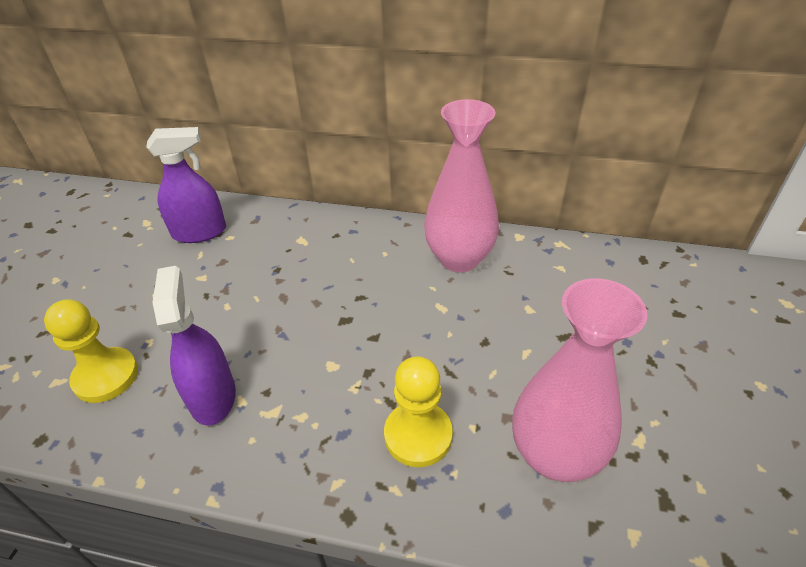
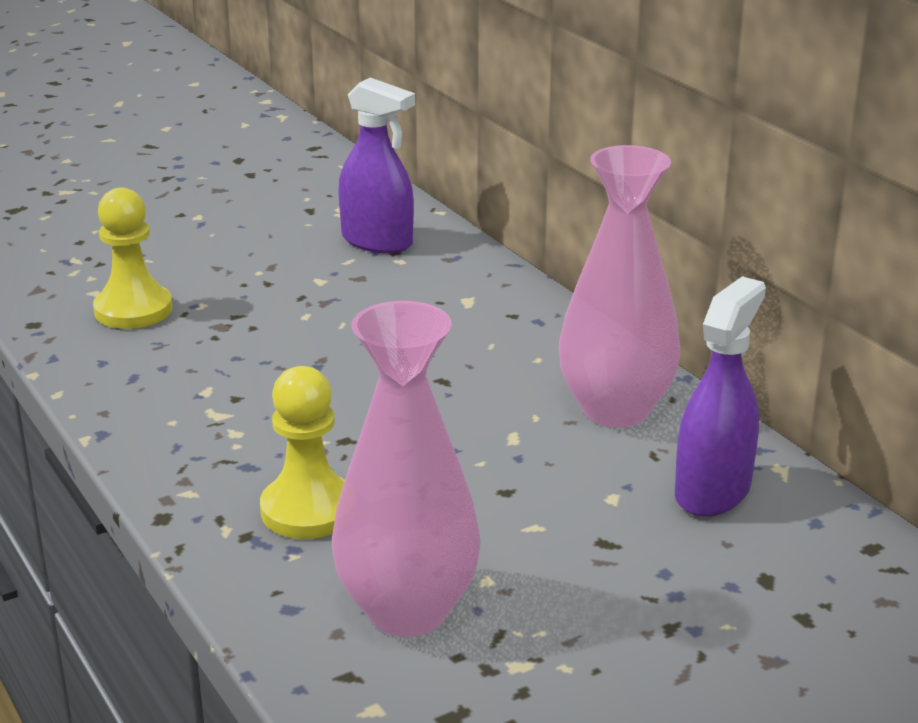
camera: 45 degrees right, 15 degrees down
purple spray bottle [152,266,236,426] -> purple spray bottle moved to [675,276,766,517]

